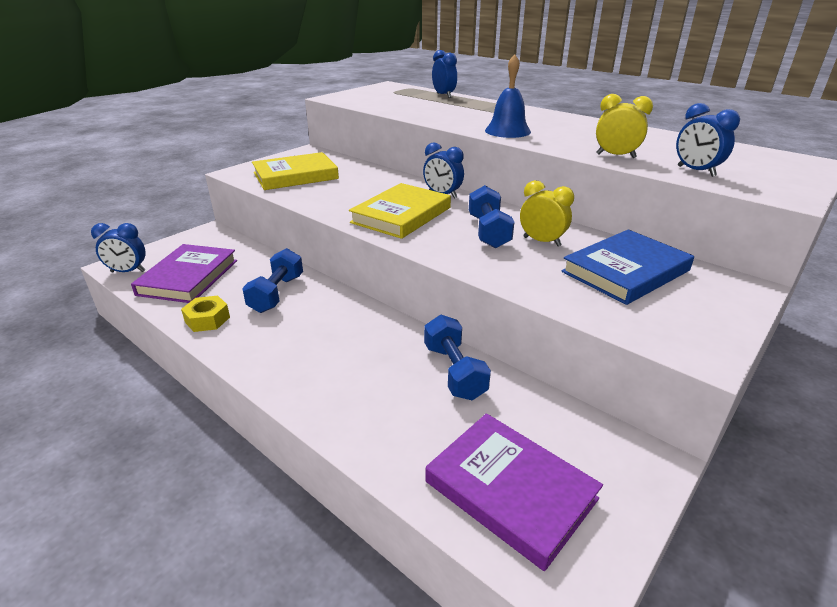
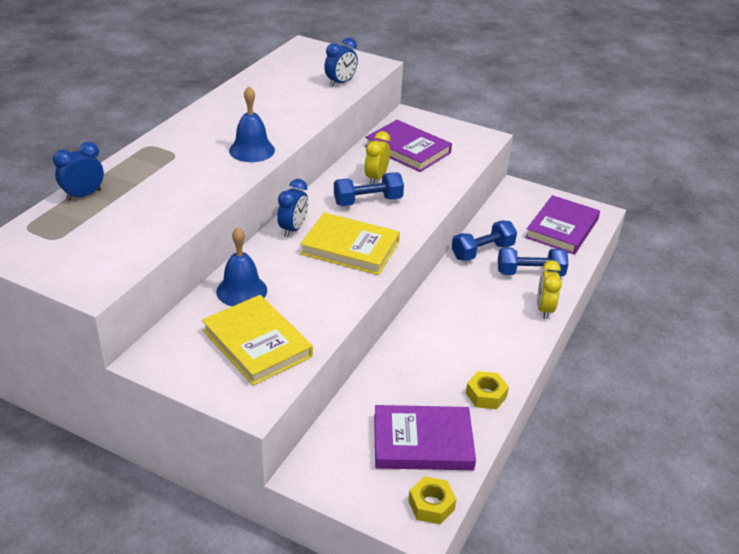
camera: 105 degrees left, 5 degrees up
blue clock [91,223,145,272] -> yellow nut [408,476,456,524]
blue dumbbell [242,248,303,313] -> blue dumbbell moved to [498,247,568,276]
blue book [561,229,694,305] -> purple book [365,120,452,172]
yellow clock [596,94,653,158] -> yellow clock moved to [537,260,562,319]
none -> blue bell [216,227,267,306]

